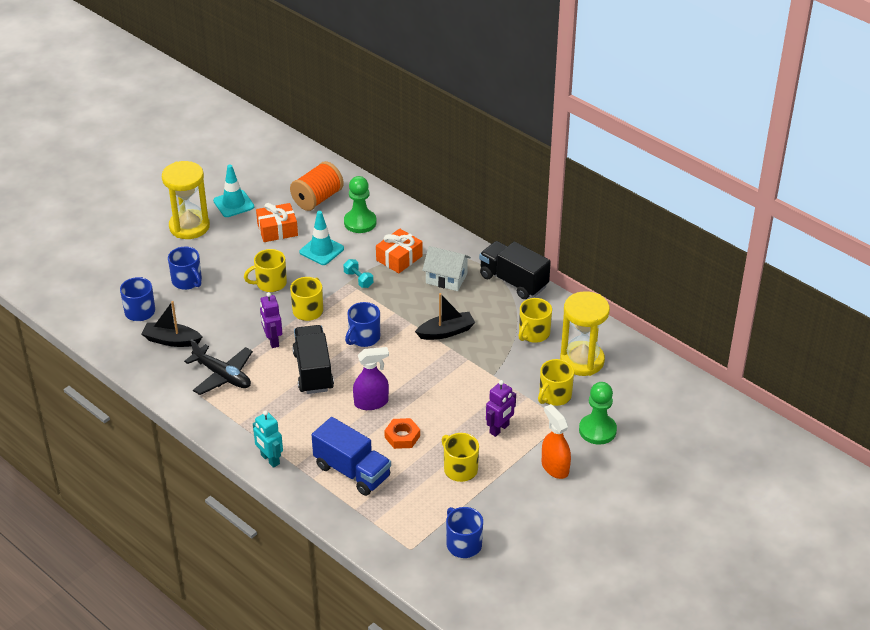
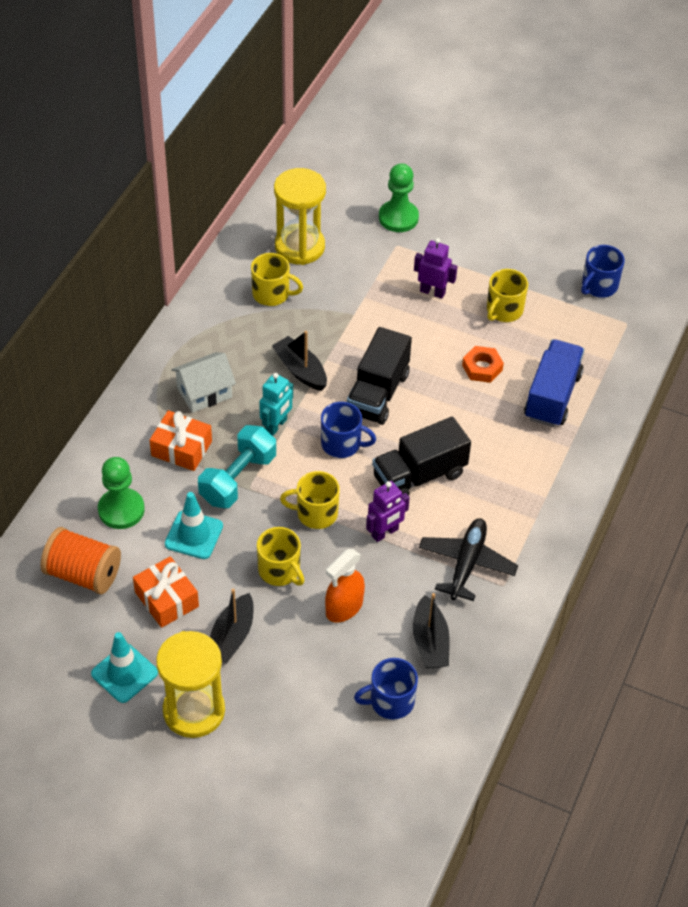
camera: 110 degrees left, 10 degrees up
blue mug [168,247,202,290] -> none
turquoise robot [253,410,283,468] -> turquoise robot moved to [259,373,293,436]
turquoise dumbbell [343,259,373,288] -> turquoise dumbbell [198,425,276,508], size x1.93
purple spray bottle [353,347,389,410] -> none
white house [422,246,471,291] -> white house turned 60 degrees clockwise [171,352,236,413]
black truck [479,241,551,299] -> black truck moved to [347,327,412,425]
yellow mug [538,359,574,406] -> none
orange spray bottle [542,404,571,479] -> orange spray bottle moved to [325,549,365,622]
none -> black boat [210,589,254,664]

